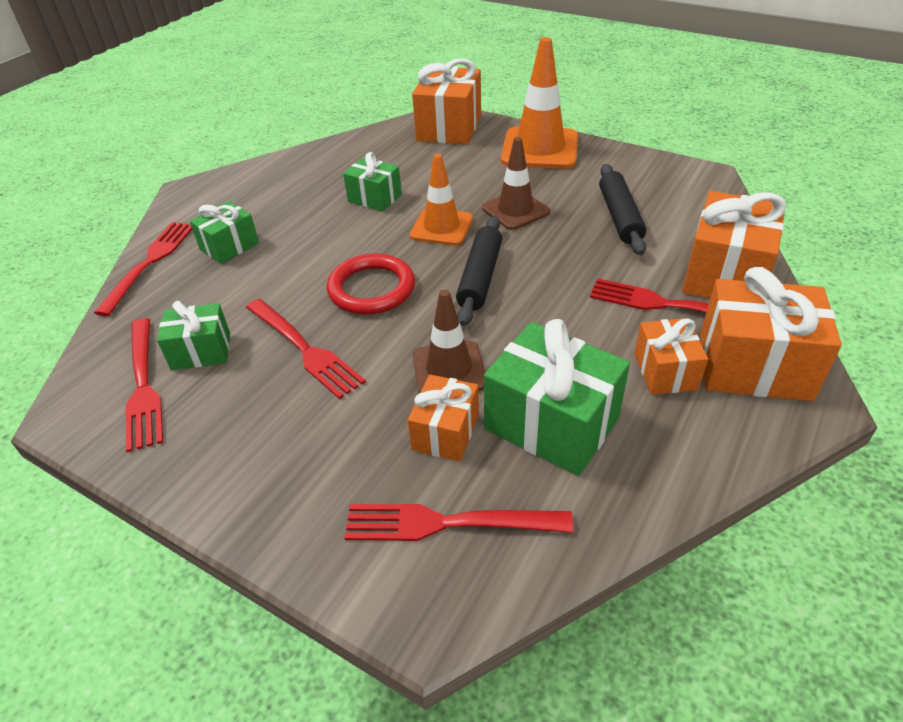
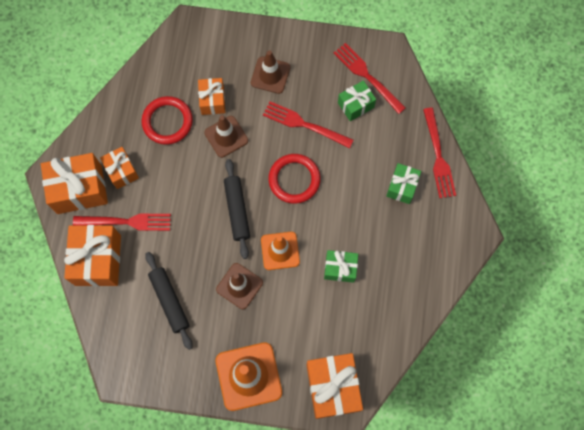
camera: 155 degrees right, 30 degrees up
red fork [344,504,573,541] -> none
green gift [484,319,630,476] -> red ring [141,96,193,145]
none -> brown traffic cone [251,50,290,94]

